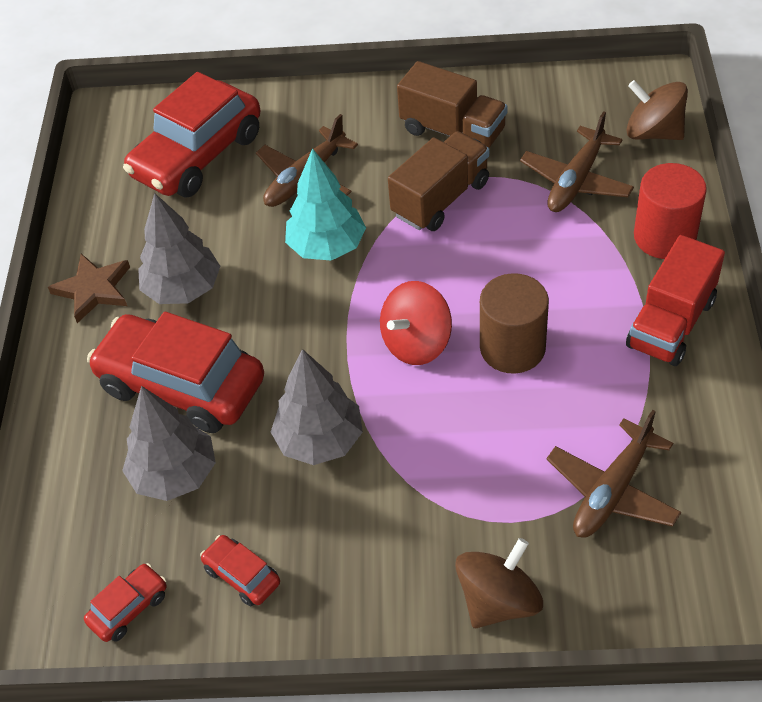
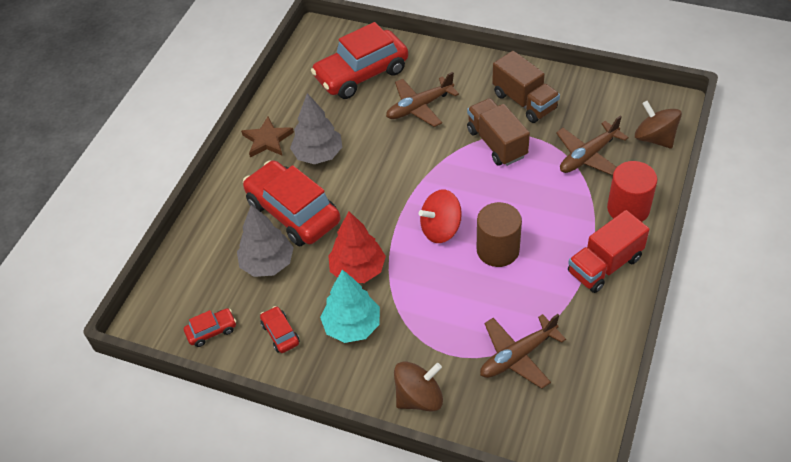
camera: 20 degrees right, 0 degrees up
grey tree [271,349,363,465] -> red tree [328,211,386,283]
turquoise tree [285,148,366,261] -> turquoise tree moved to [320,269,380,343]
brown truck [388,131,490,231] -> brown truck turned 90 degrees counterclockwise [467,98,530,166]

